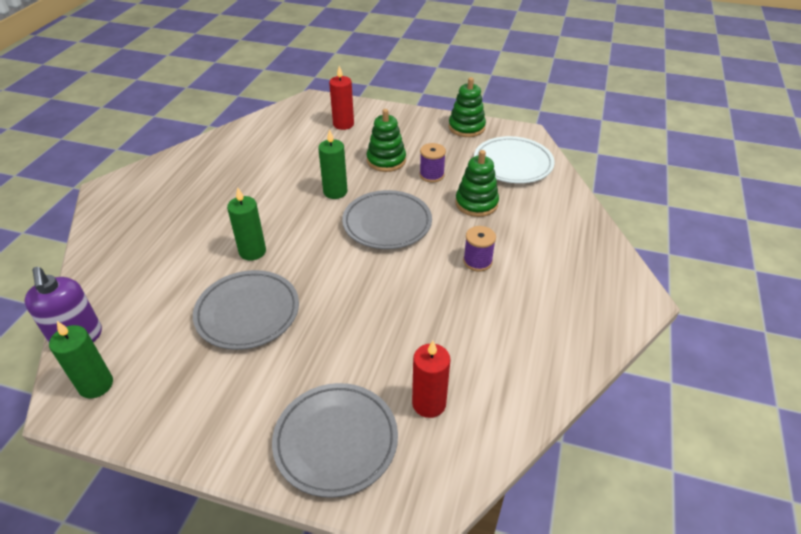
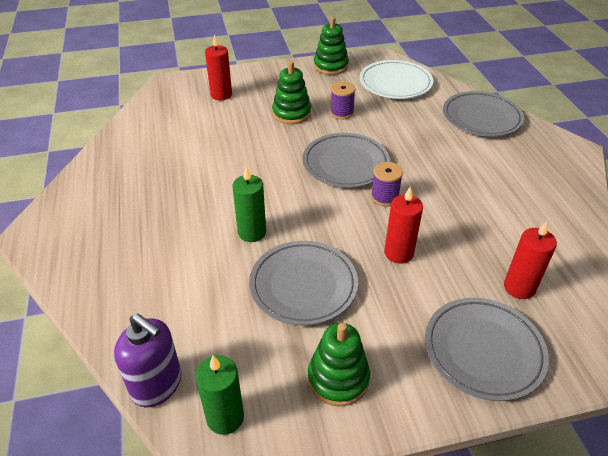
camera: 30 degrees left, 0 degrees up
green candle [318,129,347,199] -> none
green stacking toy [455,150,499,217] -> green stacking toy moved to [308,323,370,407]
purple spool [463,226,496,272] -> purple spool moved to [371,162,403,206]
none -> red candle [384,186,423,263]
none -> grey plate [443,91,524,137]

